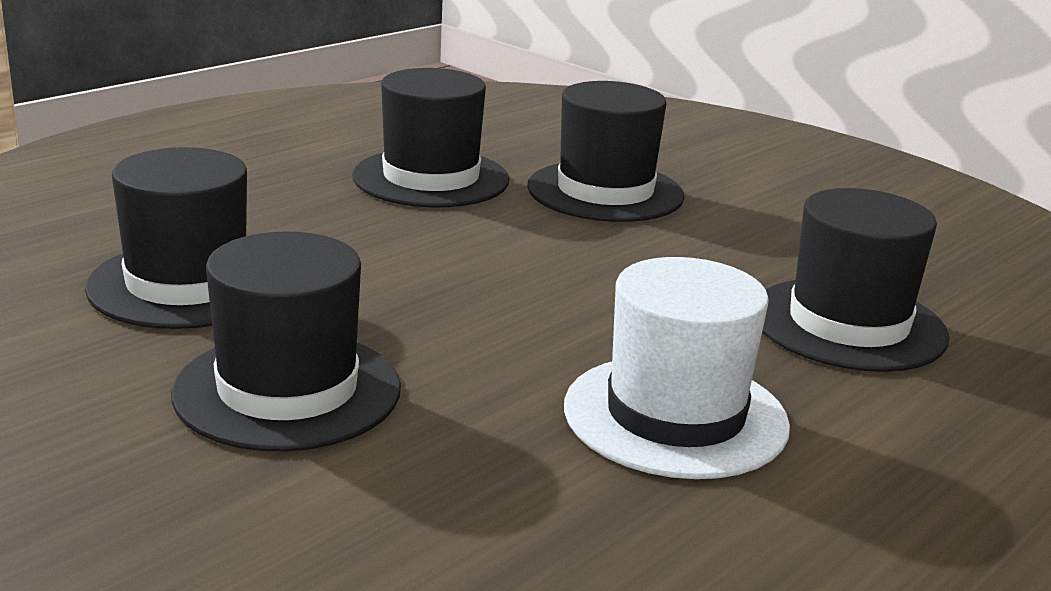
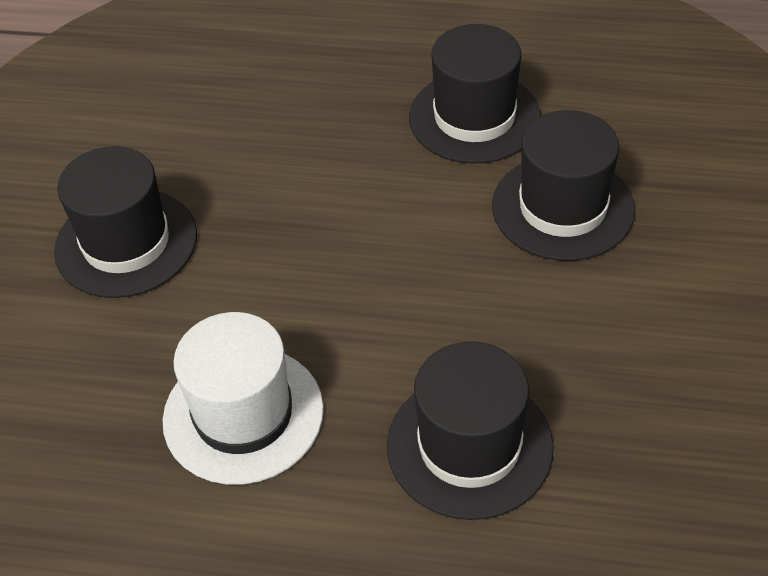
camera: 60 degrees right, 25 degrees up
black hat [85,147,247,329] -> none

